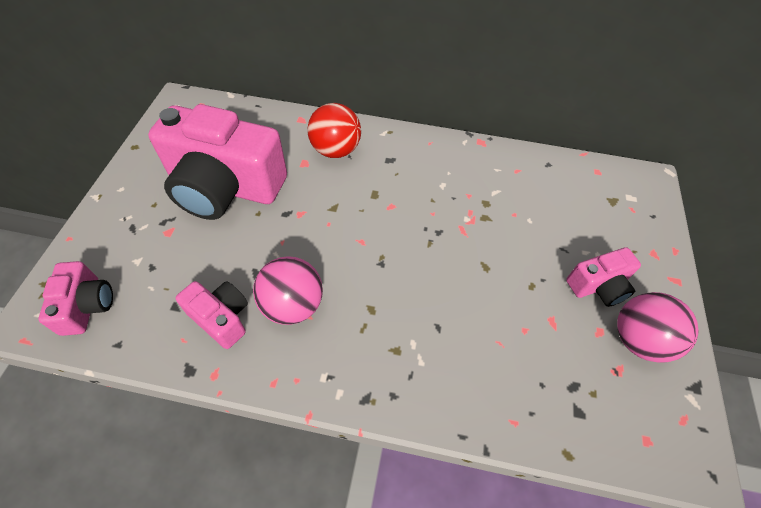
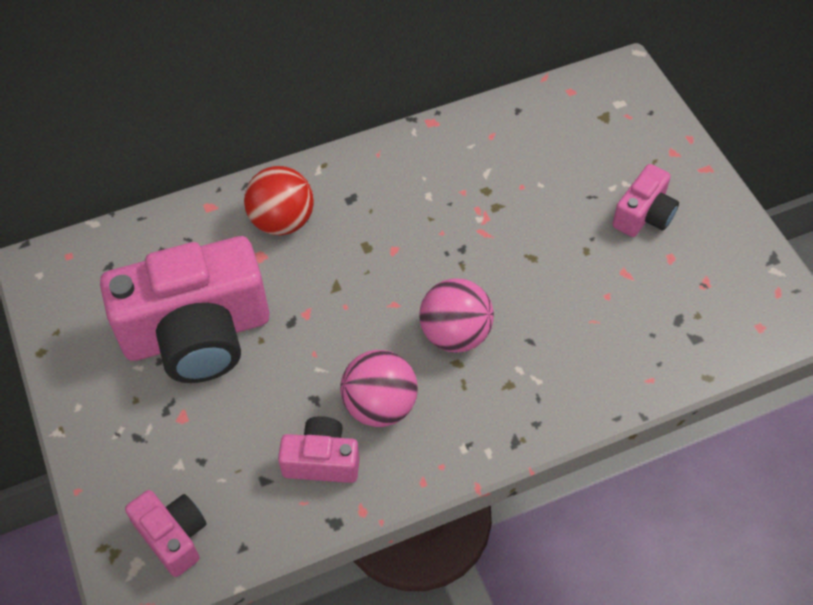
camera: 30 degrees left, 0 degrees up
pink ball [617,292,699,363] -> pink ball moved to [420,278,494,353]

